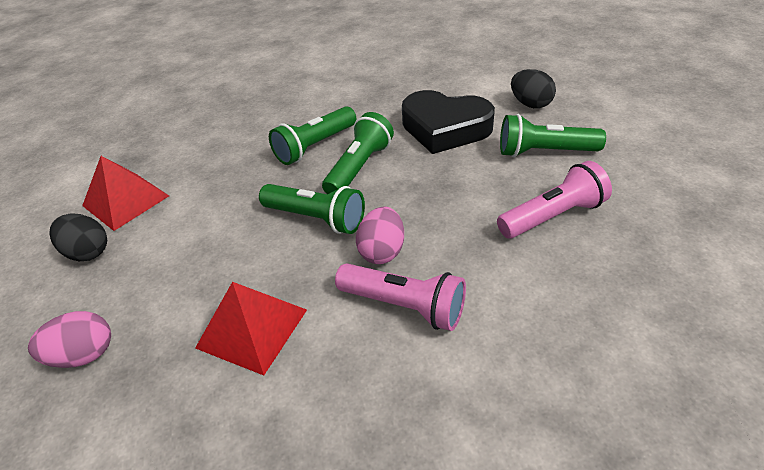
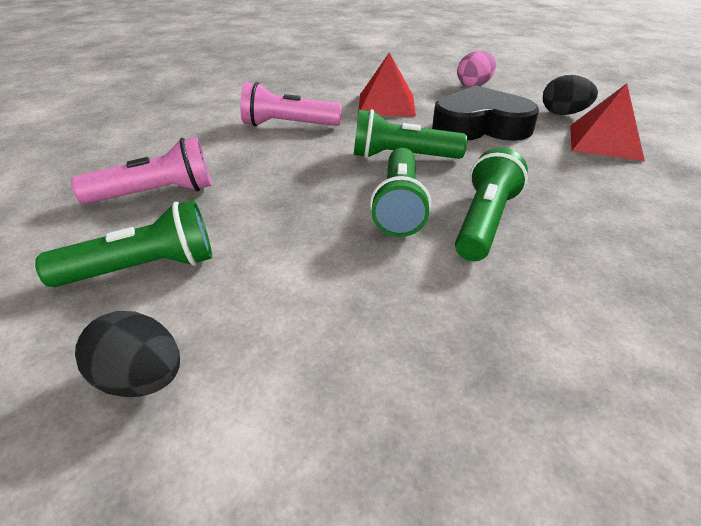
camera: 155 degrees right, 5 degrees down
pink egg [356,207,404,264] -> none
black heart [402,90,495,154] -> black heart moved to [432,85,539,141]
pink flashlight [497,161,612,238] -> pink flashlight turned 150 degrees counterclockwise [71,137,212,204]

